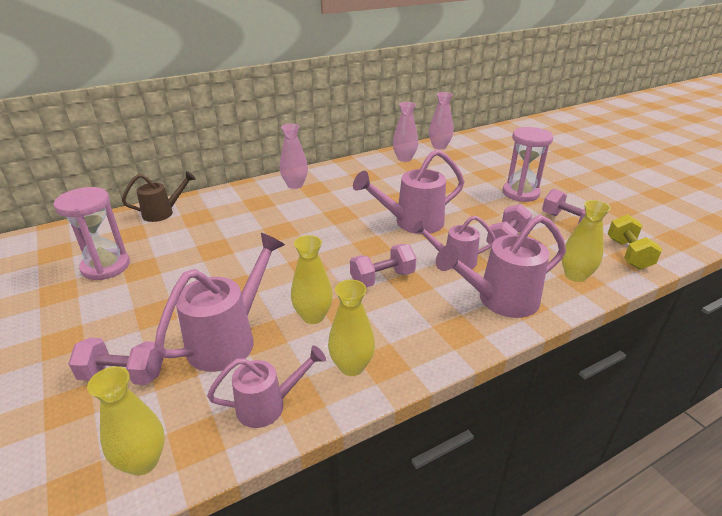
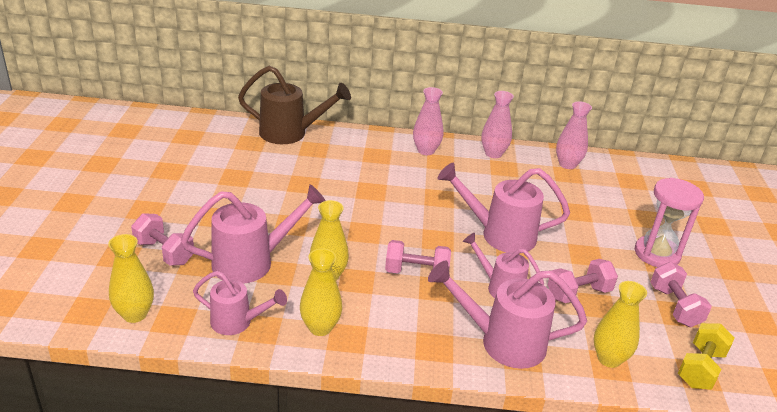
camera: 30 degrees right, 0 degrees up
pink hourglass [54,187,130,280] -> none
brown watering can [122,171,196,222] -> brown watering can [238,66,351,144], size x1.60
pink vase [429,92,453,150] -> pink vase moved to [481,91,514,158]

